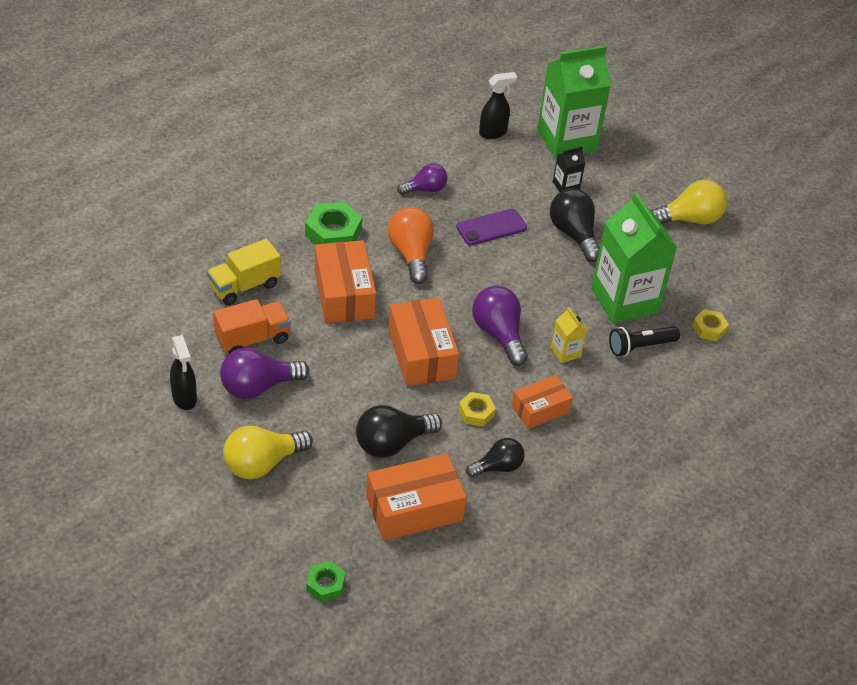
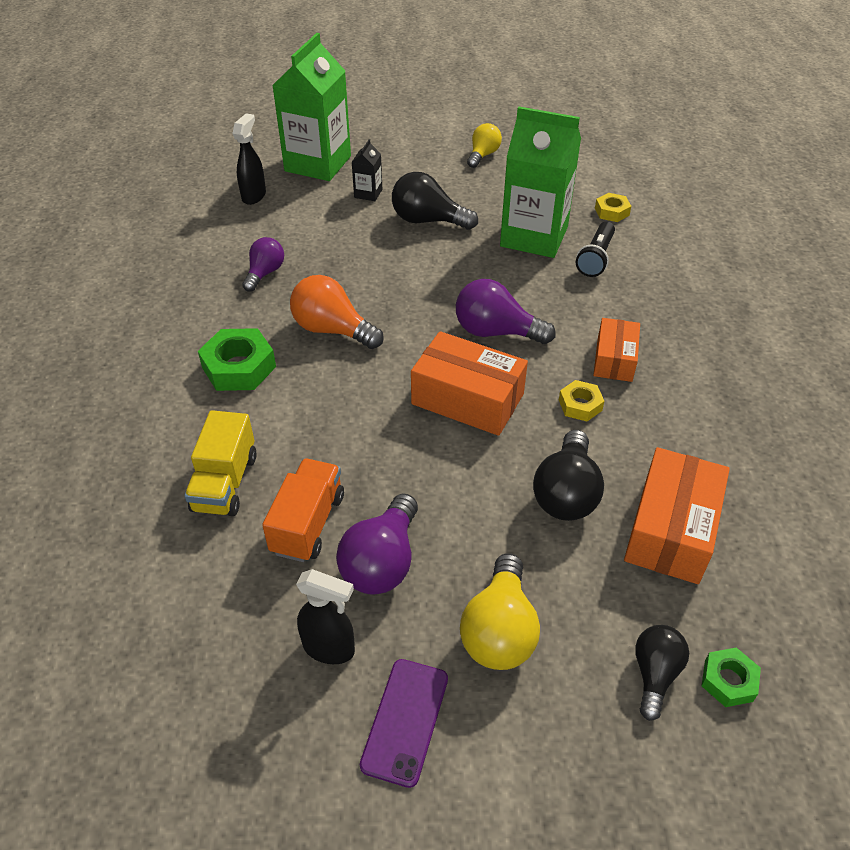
camera: 45 degrees left, 0 degrees up
orange box [315,240,376,323] -> none
purple phone [456,209,527,245] -> purple phone moved to [360,659,448,788]
black light bulb [466,438,524,477] -> black light bulb moved to [635,625,689,721]
yellow carton [551,307,587,363] -> none
yellow light bulb [651,180,727,224] -> yellow light bulb [467,123,502,168], size x0.65

